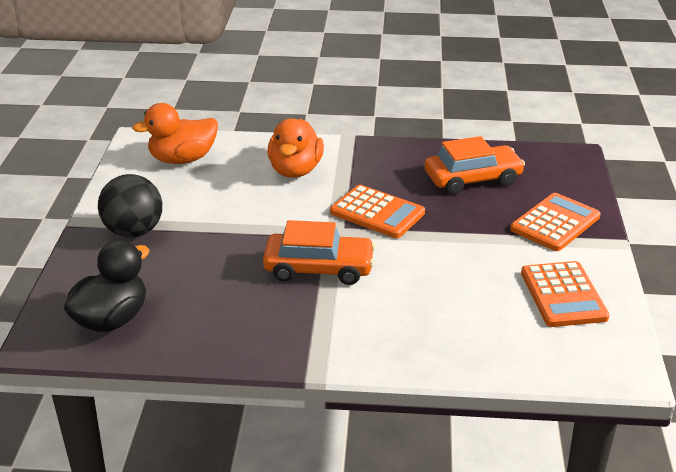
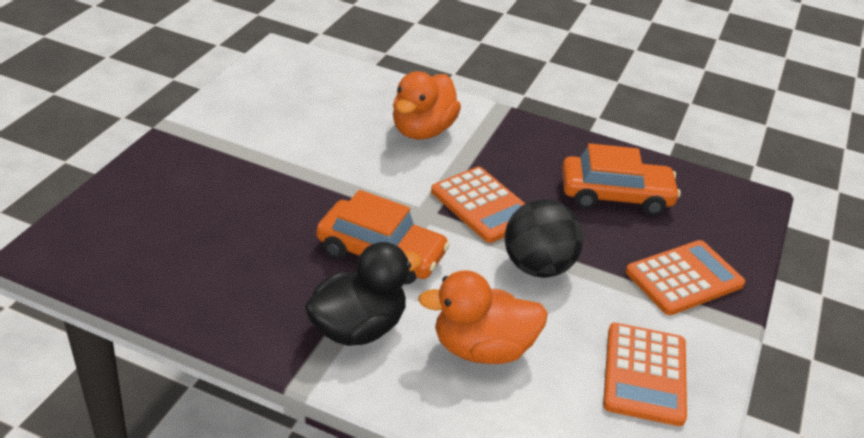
camera: 15 degrees right, 5 degrees up
black duck [64,240,150,332] -> black duck moved to [305,242,422,346]
black ball [98,174,162,238] -> black ball moved to [505,199,583,278]
orange duck [132,103,218,164] -> orange duck moved to [418,270,548,364]

